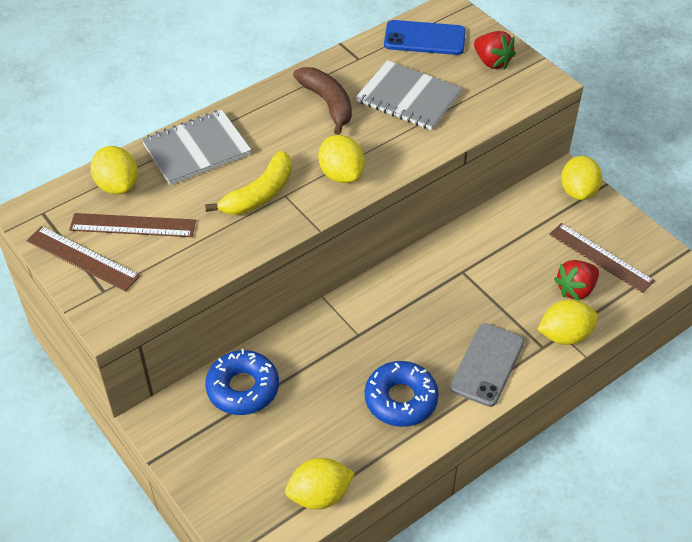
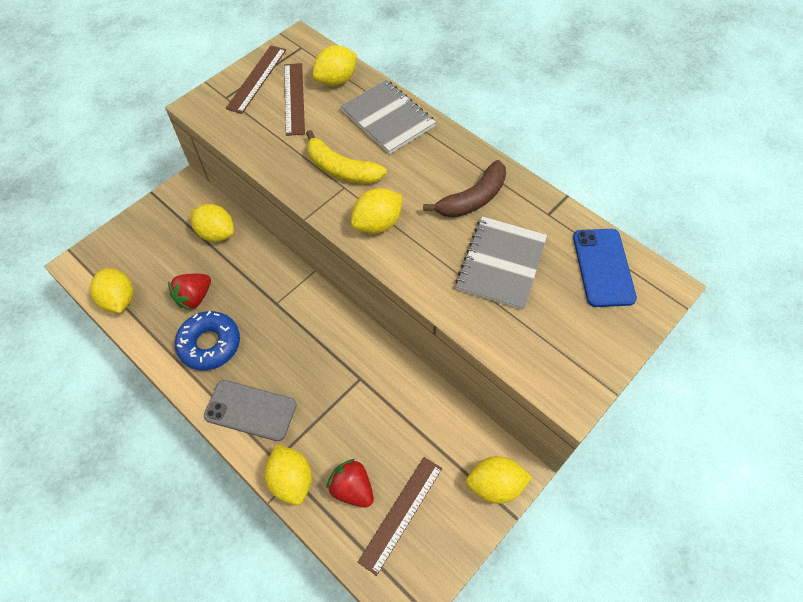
camera: 80 degrees right, 10 degrees up
blue donut [205,349,279,415] -> yellow lemon [190,204,234,242]
red strawberry [474,31,516,69] -> red strawberry moved to [168,274,211,311]

